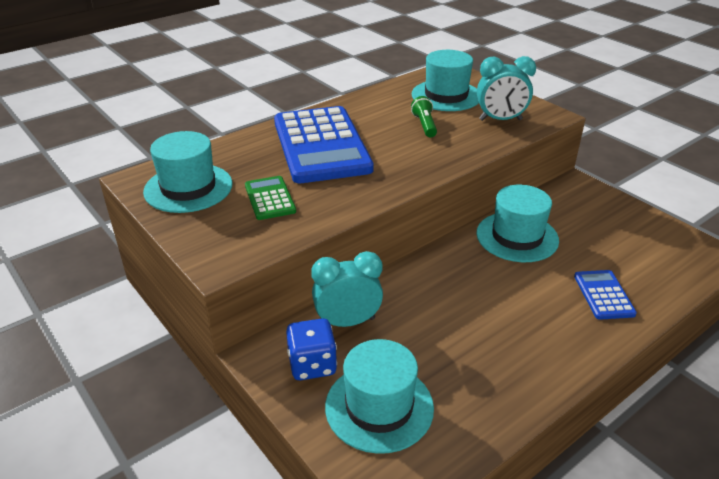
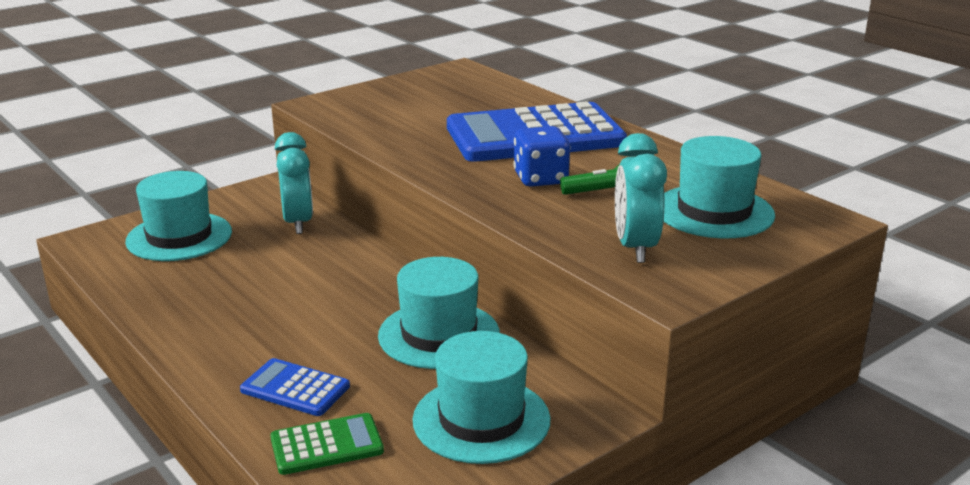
camera: 90 degrees right, 10 degrees down
turquoise hat [143,131,233,213] -> turquoise hat moved to [413,331,551,464]
green calculator [245,176,296,220] -> green calculator moved to [270,413,384,475]
blue dice [286,318,337,380] -> blue dice moved to [513,126,571,187]
blue calculator [574,270,637,320] -> blue calculator turned 150 degrees counterclockwise [240,358,350,416]

